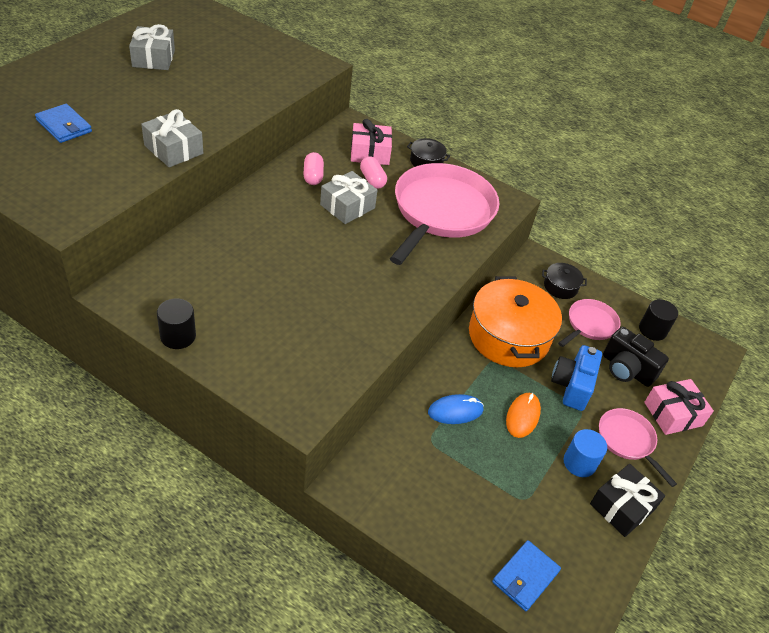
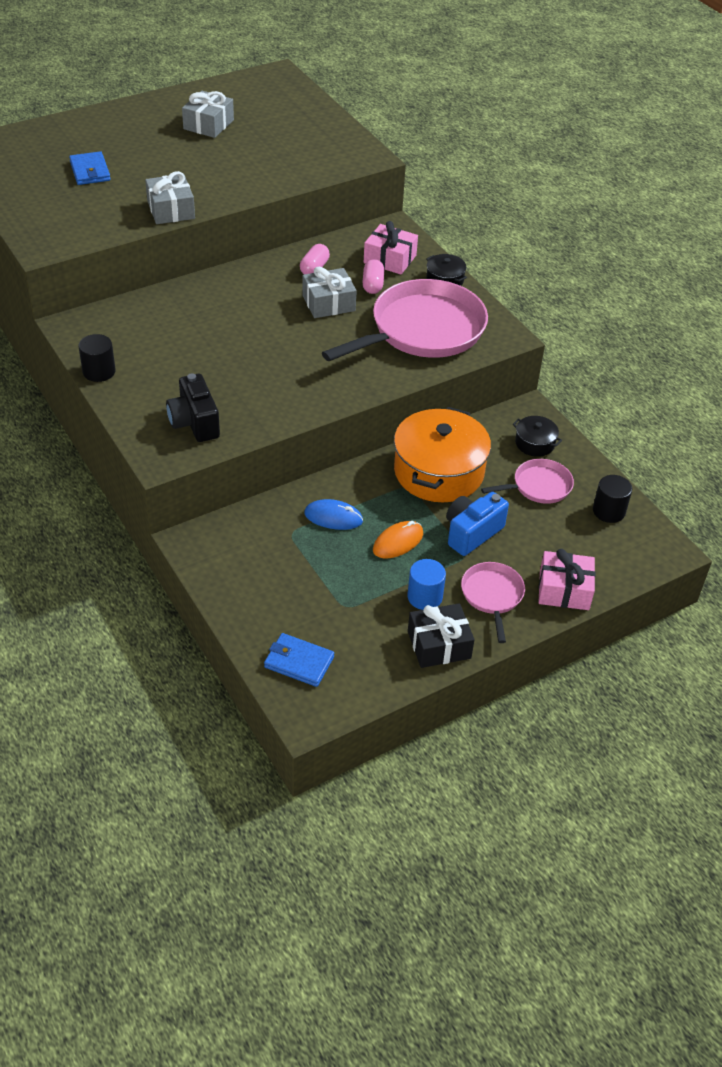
camera: 30 degrees right, 0 degrees up
blue wallet [492,540,561,611] -> blue wallet turned 45 degrees clockwise [264,633,334,687]
black camera [603,327,669,387] -> black camera moved to [166,373,220,442]

